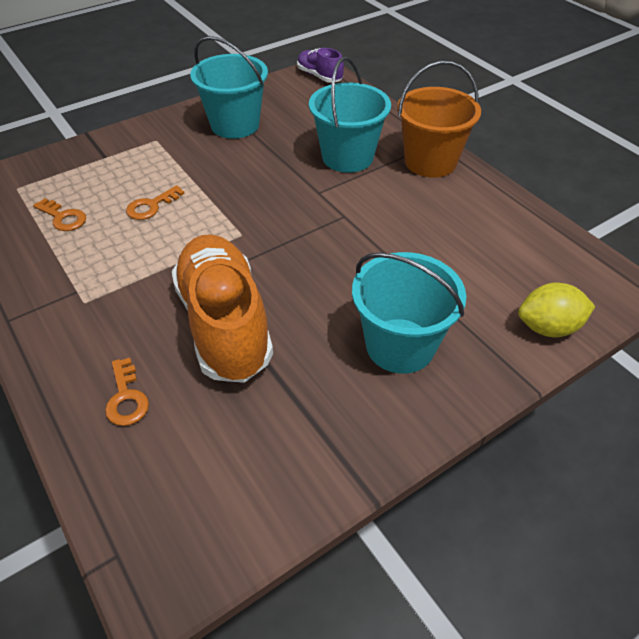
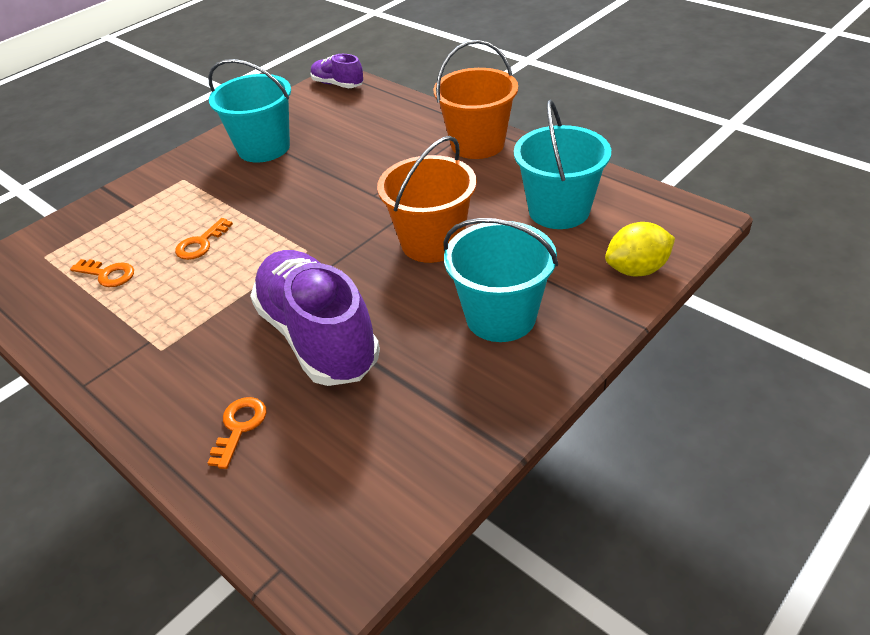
camera: 10 degrees left, 5 degrees down
orange key [105,358,149,426] -> orange key turned 135 degrees counterclockwise [208,397,266,469]
orange shoe [172,234,273,383] -> purple shoe [250,250,380,386]
turquoise bucket [309,57,391,173] -> turquoise bucket moved to [514,100,611,229]
none -> orange bucket [377,136,477,263]

